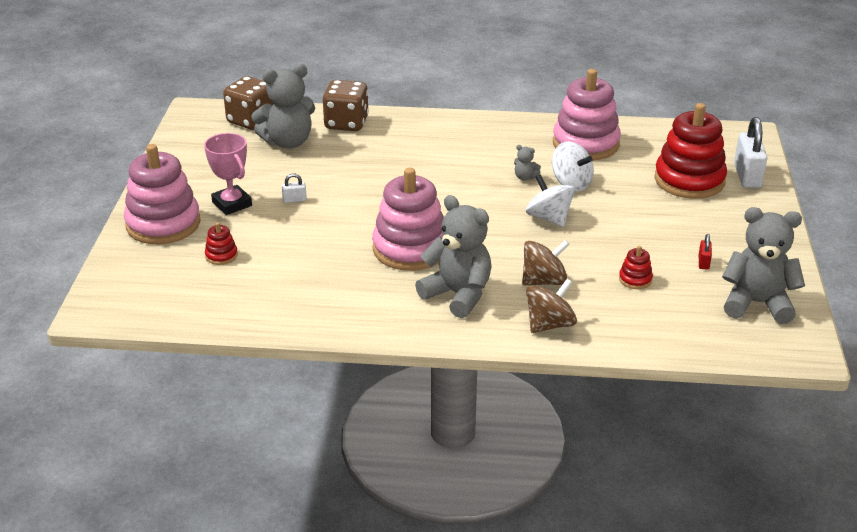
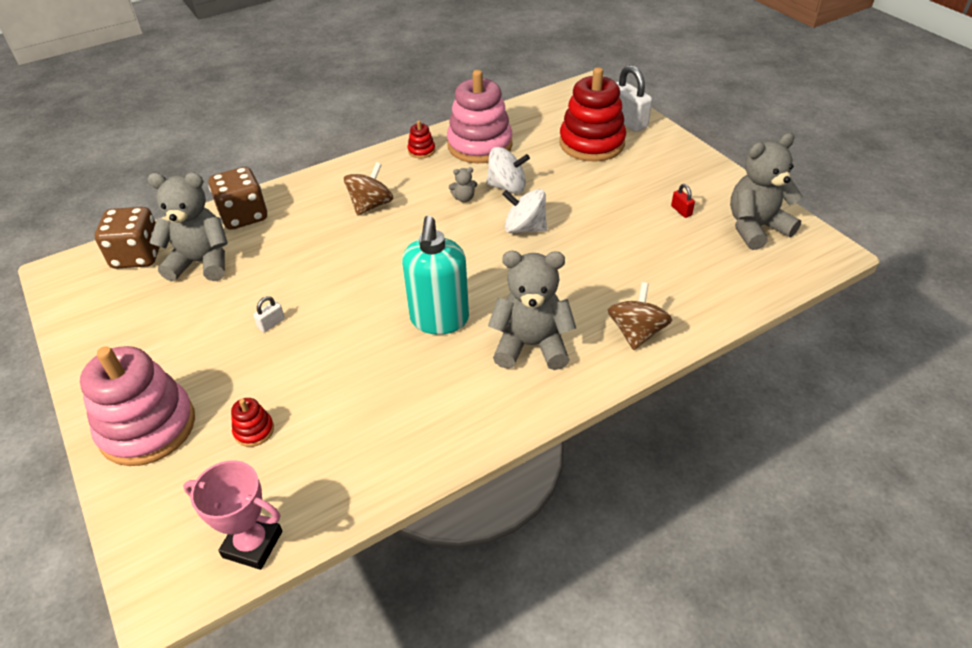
camera: 35 degrees left, 10 degrees up
pink trophy [204,133,252,215] -> pink trophy moved to [183,460,282,570]
grey teddy bear [251,64,315,149] -> grey teddy bear turned 120 degrees counterclockwise [147,173,228,281]
pink stacking toy [372,168,444,271] -> turquoise soap dispenser [402,216,469,335]
brown spinning top [522,240,570,285] -> brown spinning top moved to [344,162,393,216]
red stacking toy [619,246,653,289] -> red stacking toy moved to [407,121,435,159]

